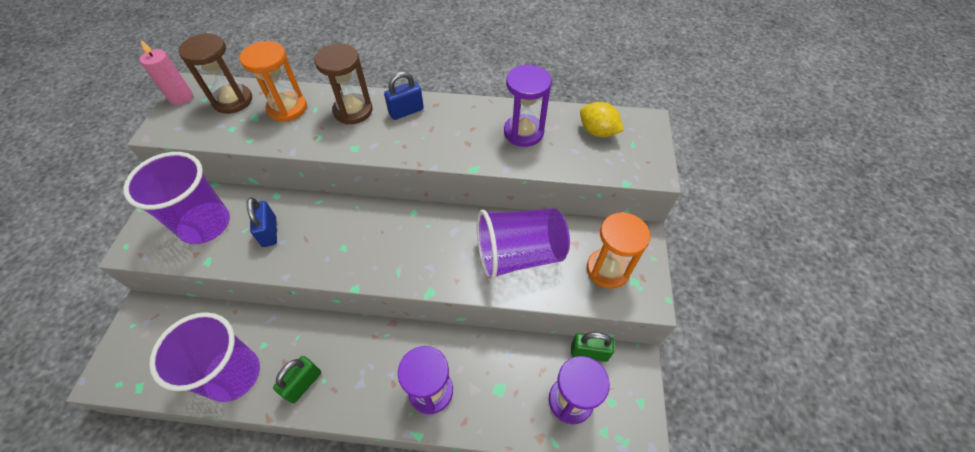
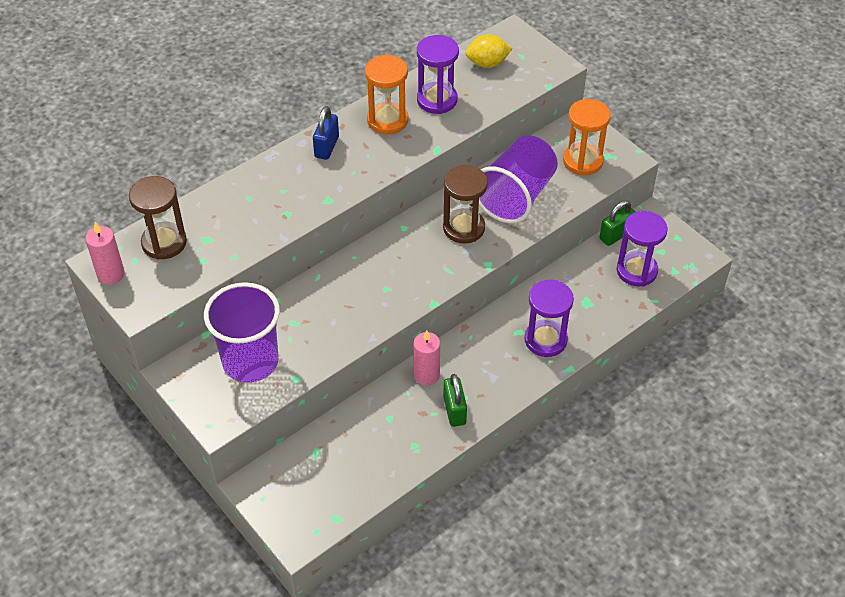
camera: 45 degrees left, 5 degrees down
purple cup [149,312,260,402] -> none
orange hourglass [240,41,307,122] -> orange hourglass moved to [365,54,408,134]
blue padlock [246,197,277,247] -> none
brown hourglass [314,44,373,124] -> brown hourglass moved to [443,165,488,244]
none -> pink candle [413,330,440,386]

